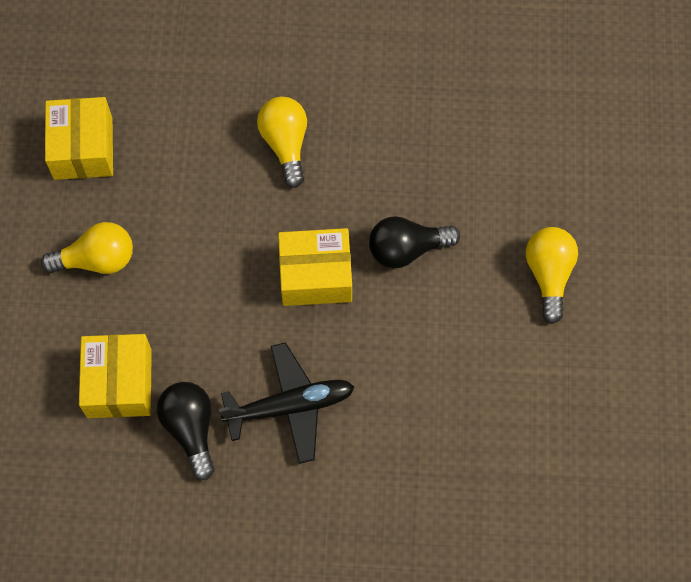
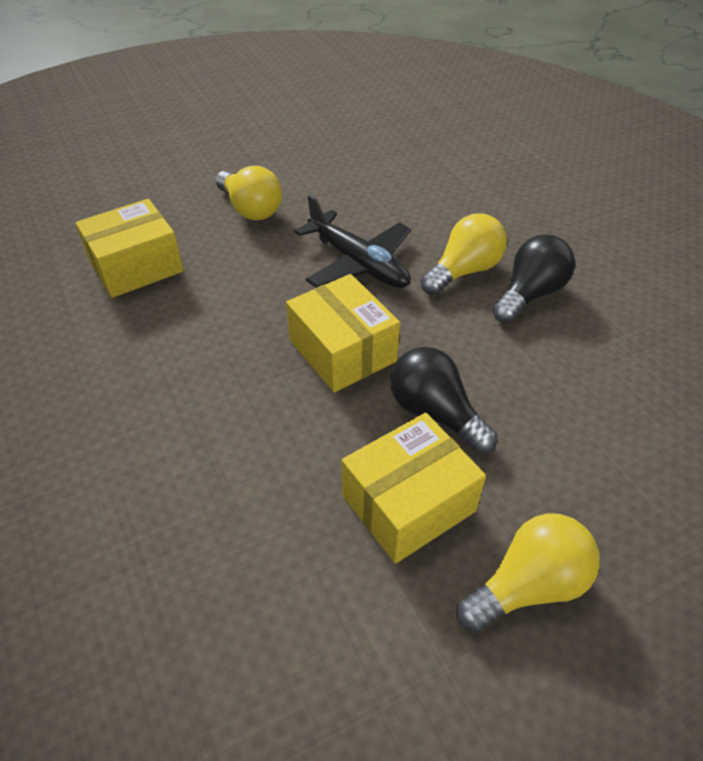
camera: 60 degrees right, 20 degrees down
yellow box [45,97,113,180] -> yellow box moved to [342,413,486,564]
black light bulb [157,382,215,480] -> black light bulb moved to [492,234,575,323]
black plane [219,343,354,464] -> black plane moved to [294,195,411,288]

